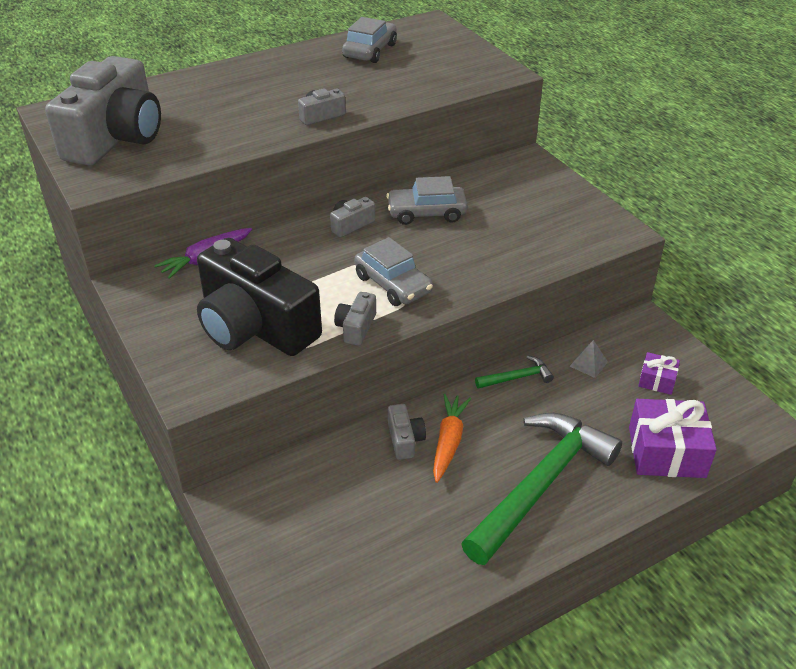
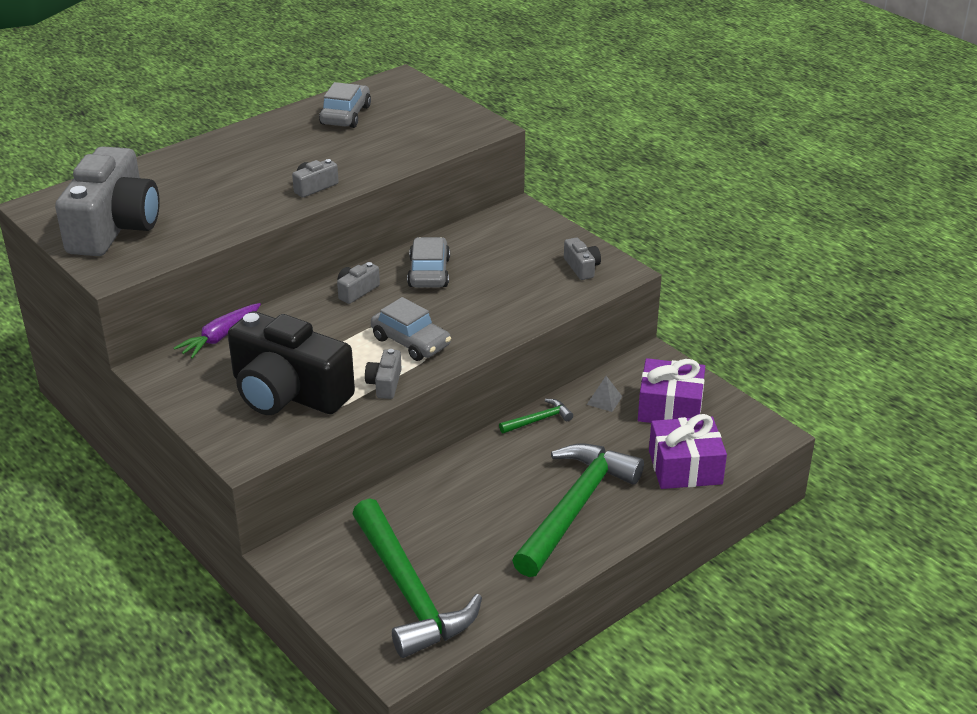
camera: 10 degrees left, 5 degrees down
grey car [386,176,467,225] -> grey car turned 105 degrees clockwise [407,237,450,287]
grey camera [388,404,426,460] -> grey camera moved to [564,237,601,280]
orange carrot [433,394,471,483] -> none
purple gift [638,352,680,395] -> purple gift [638,358,705,423], size x1.91
none -> green hammer [353,498,482,658]

